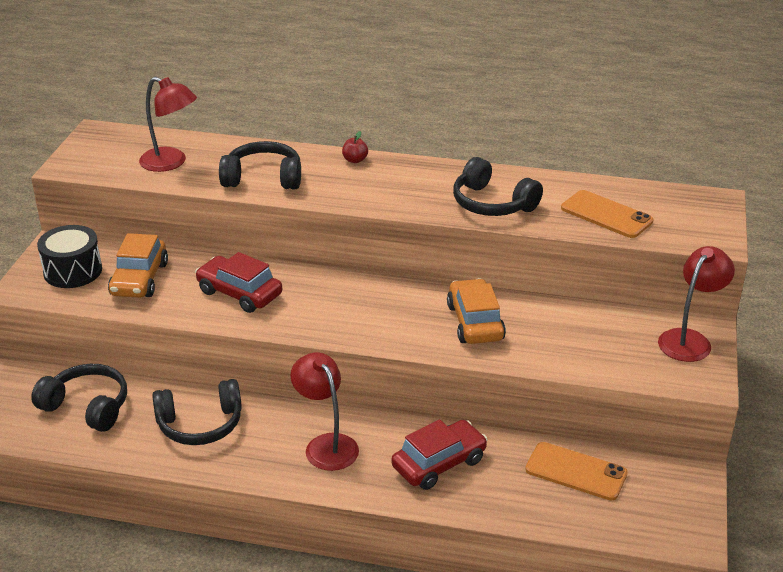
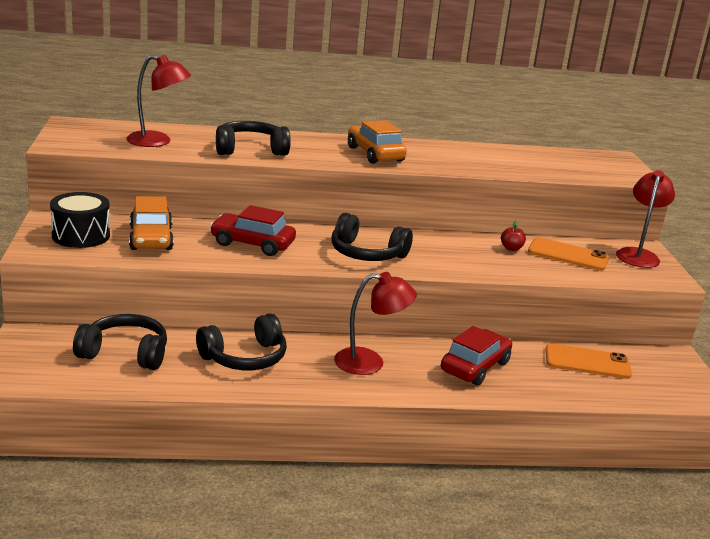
camera: 20 degrees left, 10 degrees down
red lamp [290,352,359,471] -> red lamp turned 135 degrees clockwise [334,272,417,375]
red apple [342,131,368,163] -> red apple moved to [501,221,526,251]
orange car [447,279,506,344] -> orange car moved to [348,120,407,164]
black headphones [453,157,543,216] -> black headphones moved to [331,213,413,261]
orange phone [561,190,653,238] -> orange phone moved to [528,237,609,271]

